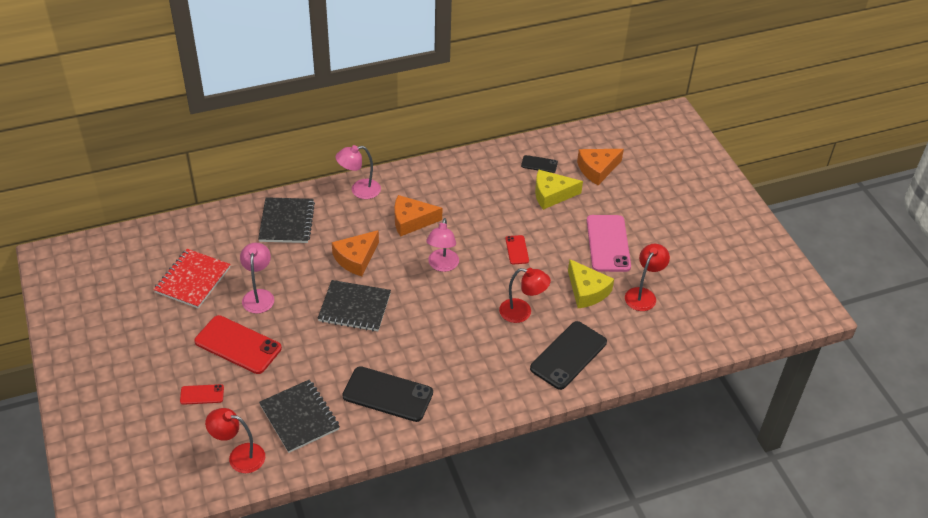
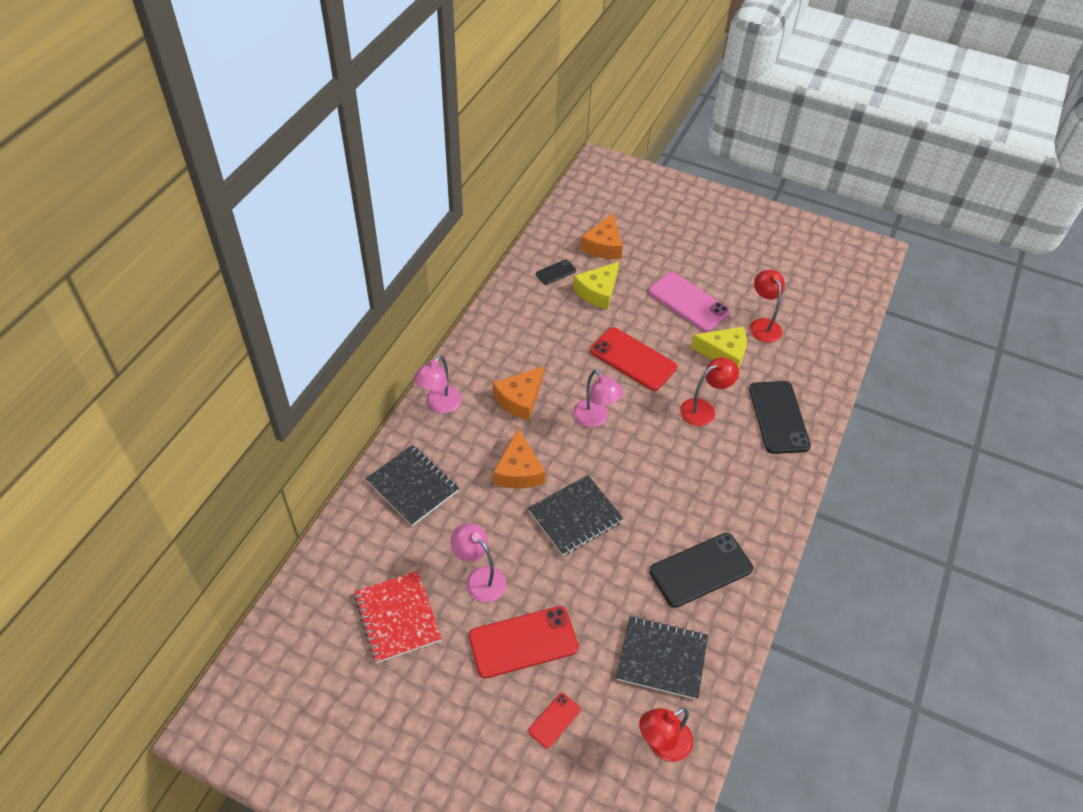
camera: 45 degrees left, 5 degrees up
red phone [505,235,529,264] -> red phone [590,327,677,391], size x2.01

